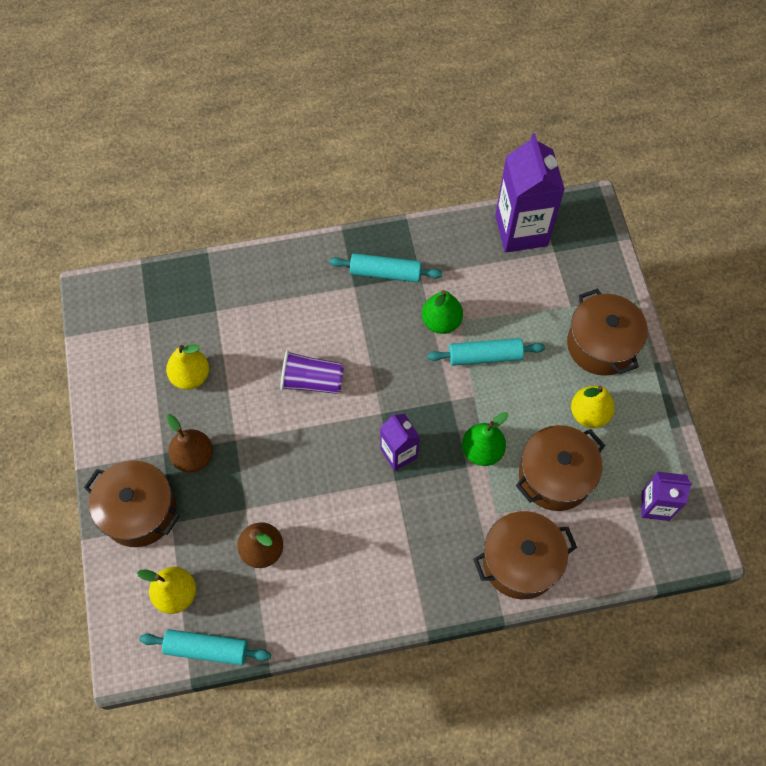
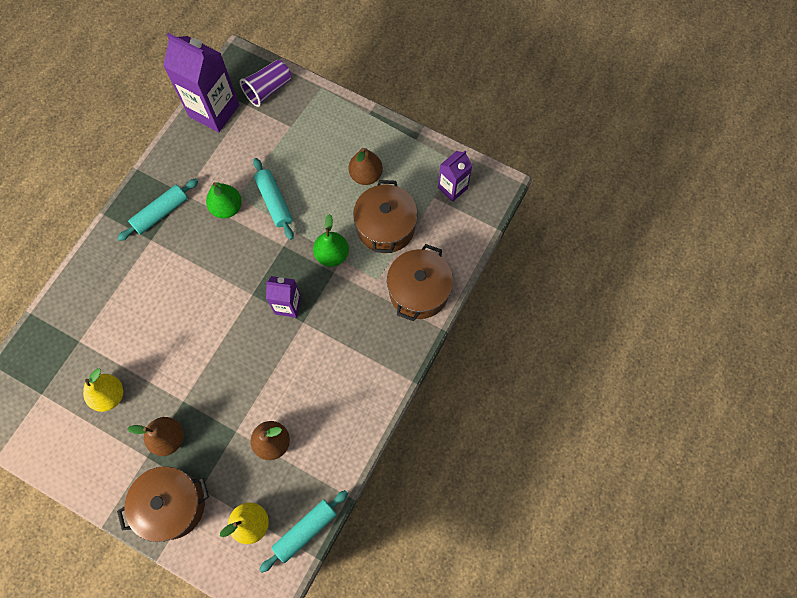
camera: 50 degrees left, 5 degrees up
purple cup [280,350,344,394] -> purple cup moved to [240,60,291,107]
turquoise rolling pin [427,338,545,366] -> turquoise rolling pin turned 60 degrees counterclockwise [253,158,294,240]
brown pot [567,289,648,376] -> none
yellow pear [571,386,615,428] -> brown pear [349,148,383,185]

